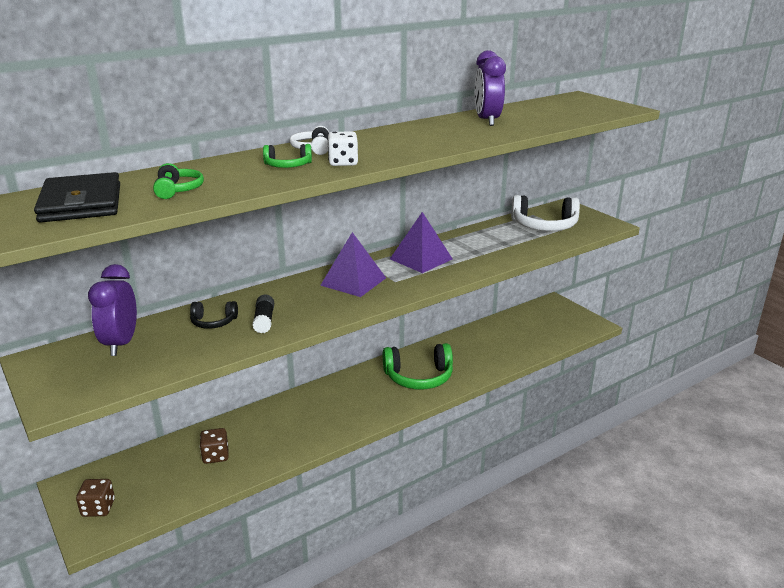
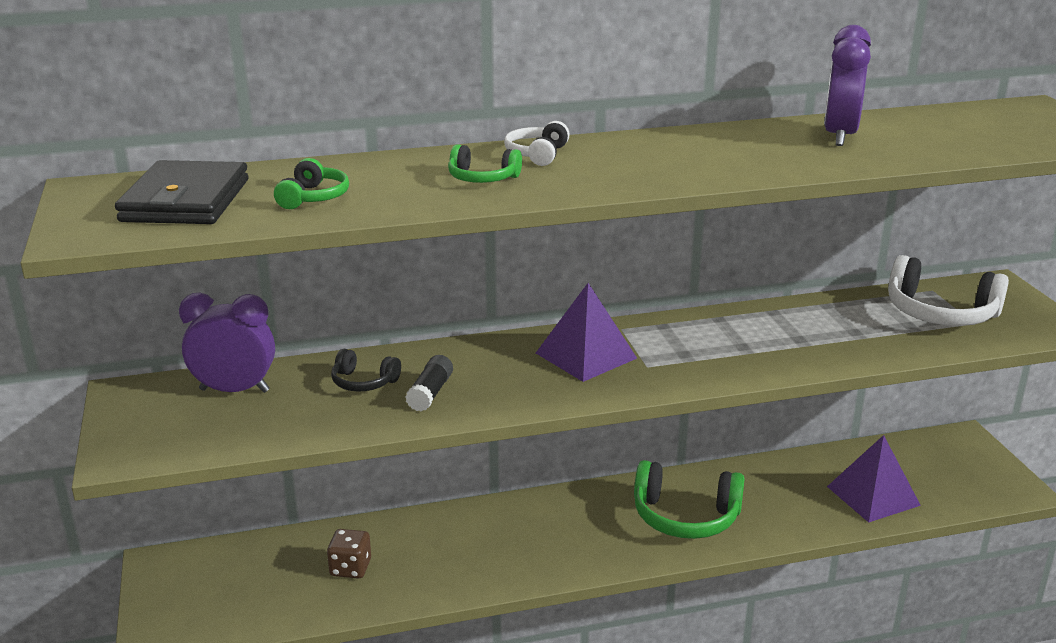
camera: 20 degrees right, 0 degrees up
brown dice [76,479,115,517] -> none
purple clock [88,264,137,356] -> purple clock turned 75 degrees clockwise [179,293,275,393]
white dice [328,131,358,166] -> none
purple pyramid [390,212,453,273] -> purple pyramid moved to [827,435,921,523]

